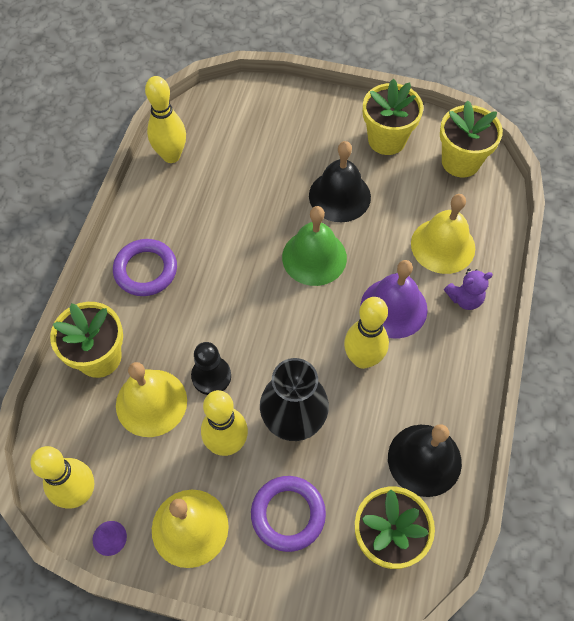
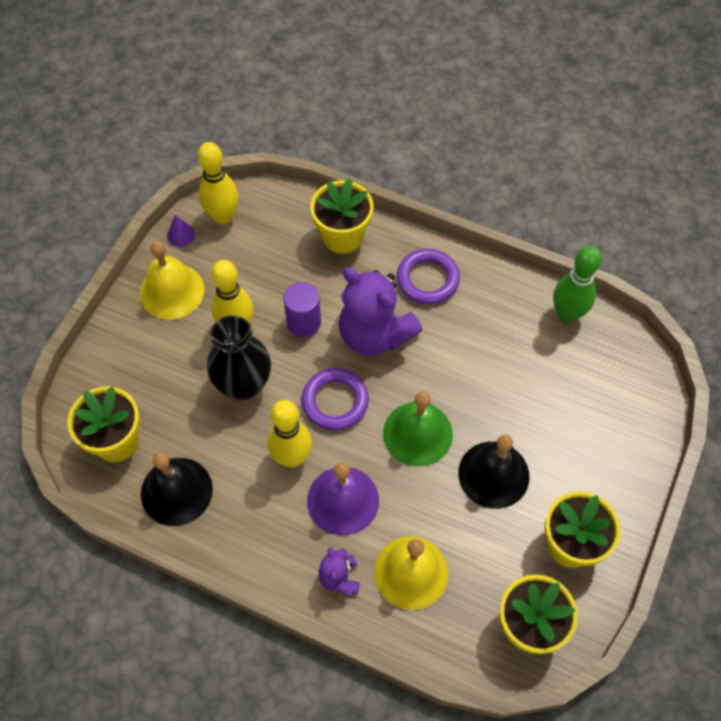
camera: 100 degrees right, 0 degrees up
yellow bell [116,362,187,437] -> none
yellow bowling pin [145,76,186,163] -> green bowling pin [553,246,602,323]
black pawn [191,342,231,395] -> purple cylinder [283,282,321,337]
purple ring [251,476,326,552] -> purple ring moved to [302,368,369,430]
none -> purple teddy bear [339,268,422,356]

